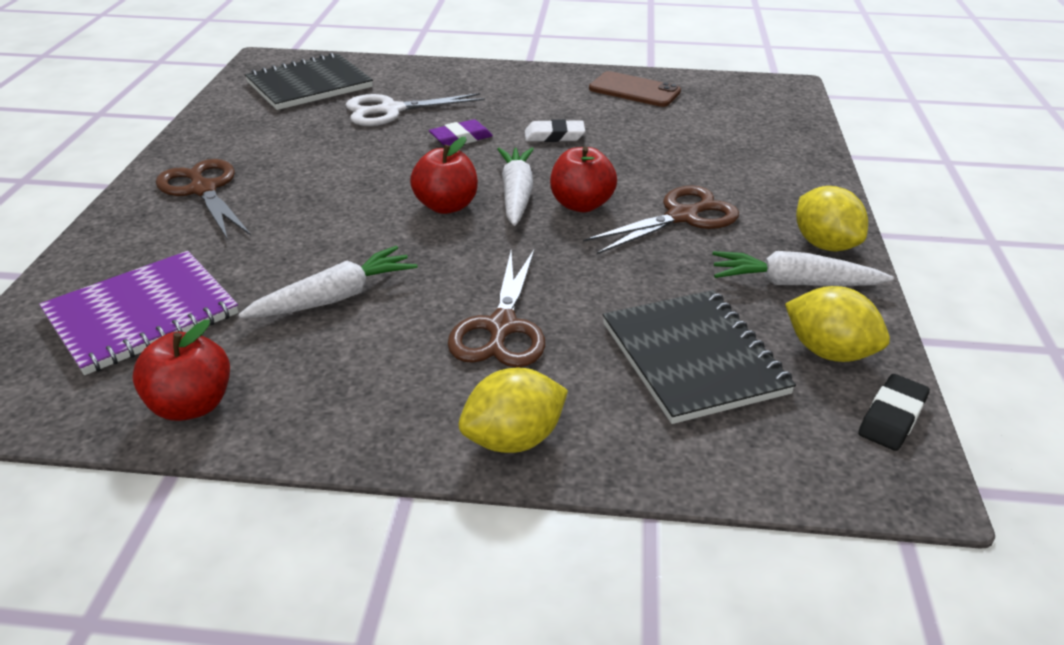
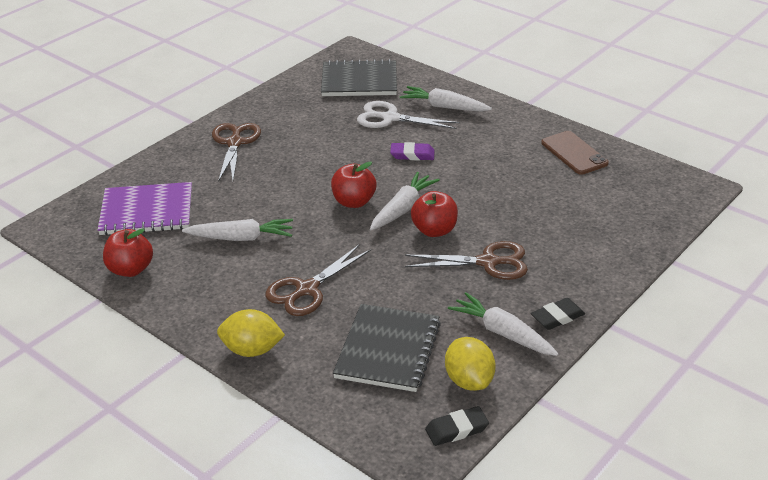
camera: 35 degrees right, 0 degrees up
white eraser [525,119,585,142] -> none
yellow lemon [796,186,868,252] -> black eraser [531,298,585,330]
none -> white carrot [400,86,492,112]

